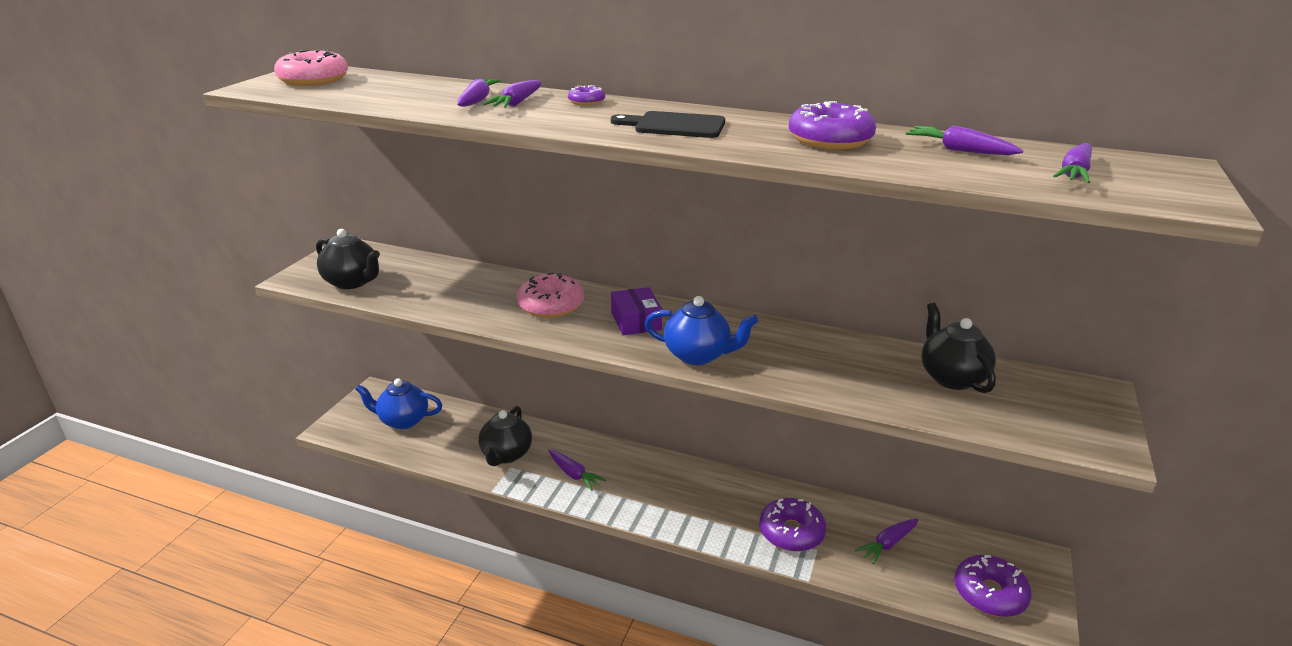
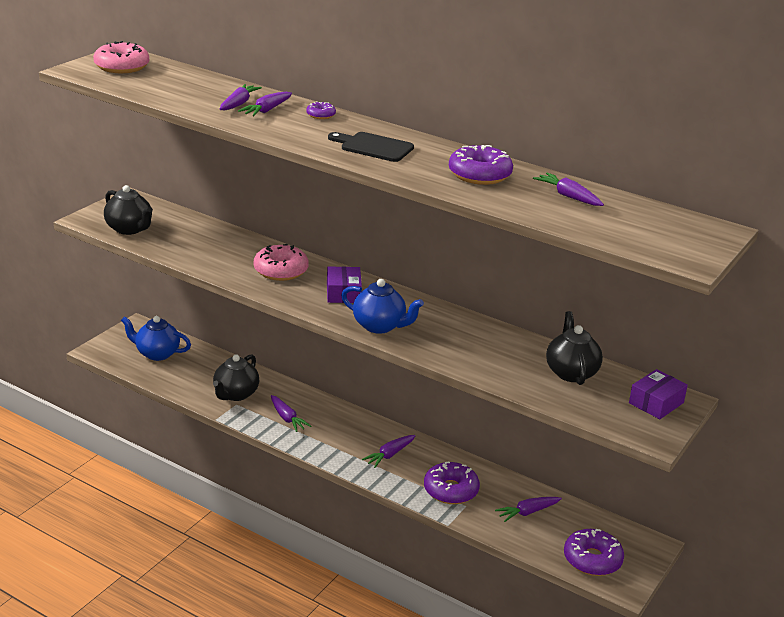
camera: 10 degrees right, 0 degrees up
purple carrot [1053,143,1092,183] -> purple carrot moved to [362,435,416,468]
none -> purple box [629,369,688,419]

